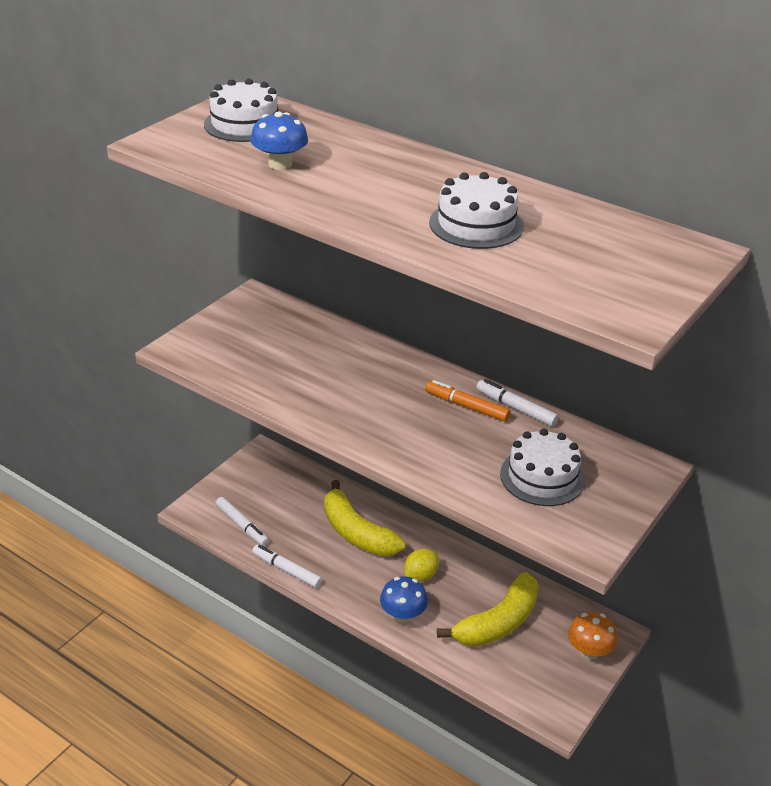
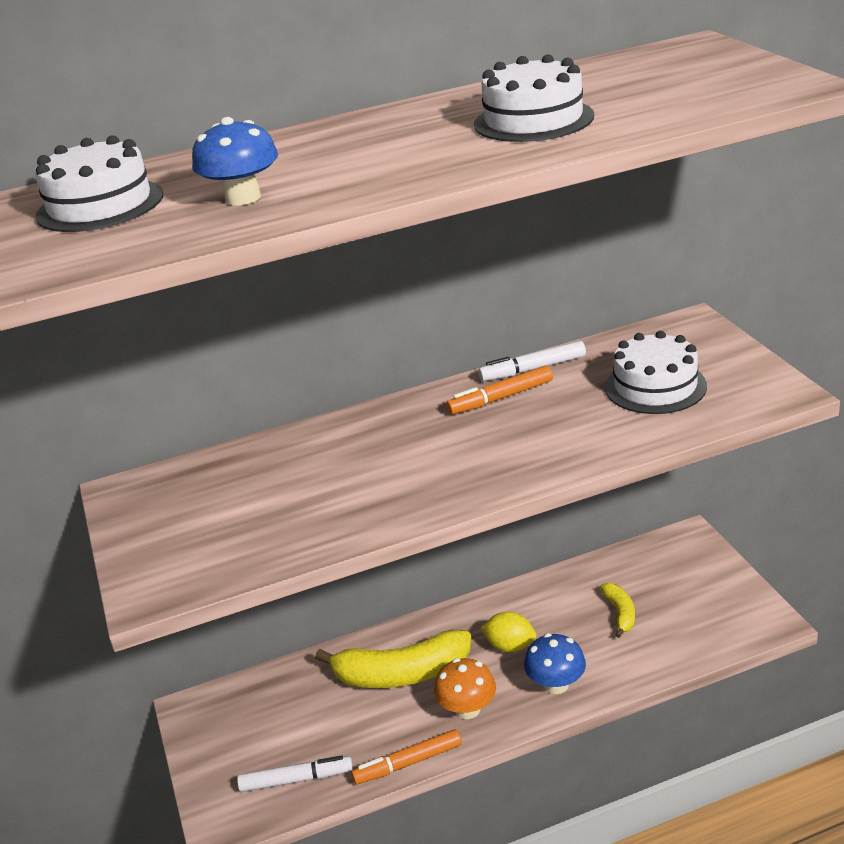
camera: 50 degrees left, 5 degrees down
white marker [252,545,322,588] -> orange marker [351,729,462,785]
yellow lemon [404,549,439,582] -> yellow lemon turned 60 degrees counterclockwise [480,612,536,652]
yellow banana [437,572,539,646] -> yellow banana [600,583,635,638], size x0.50
orange mushroom [568,612,618,660] -> orange mushroom moved to [434,658,496,719]

